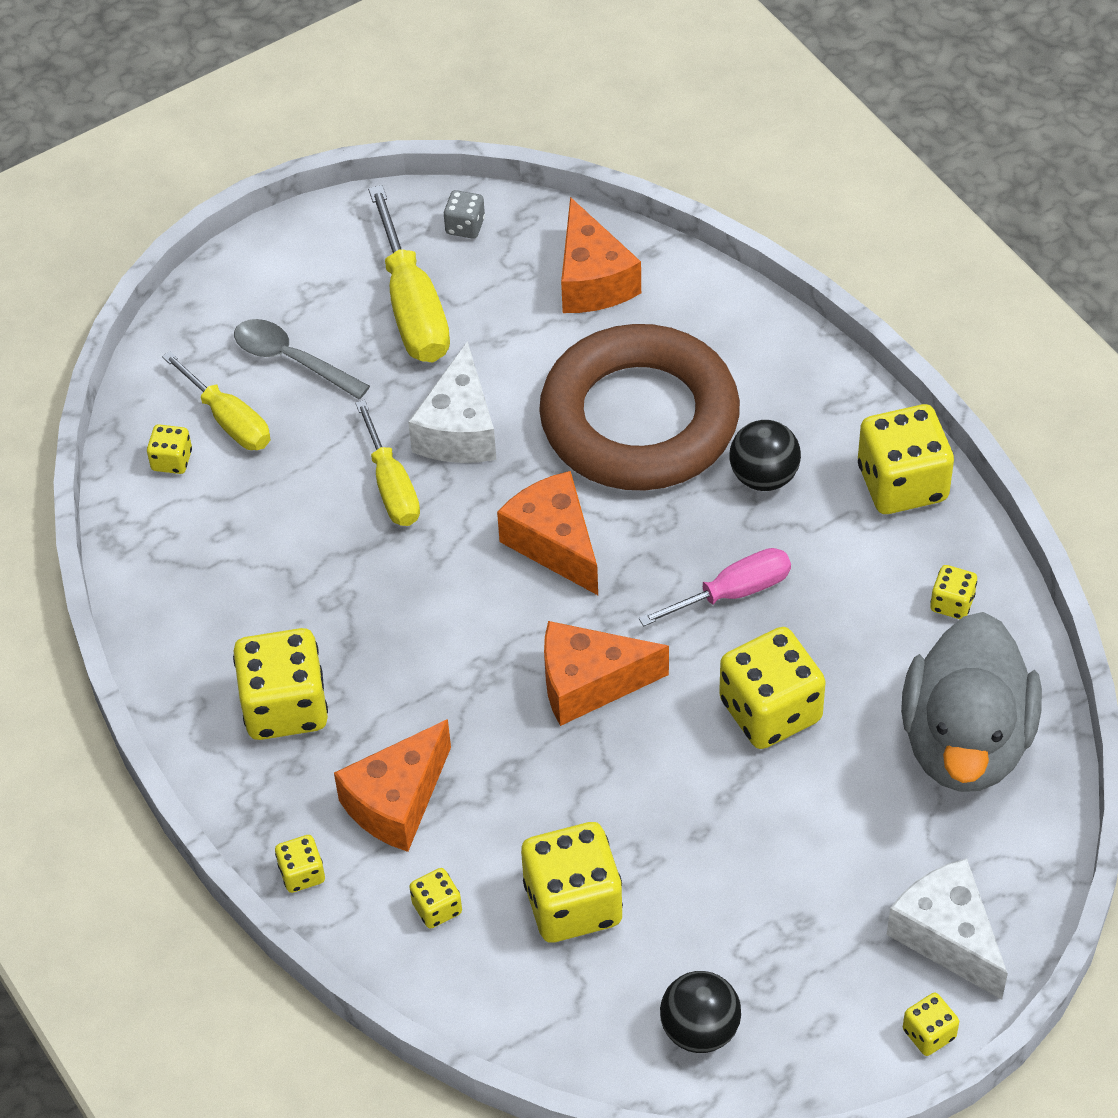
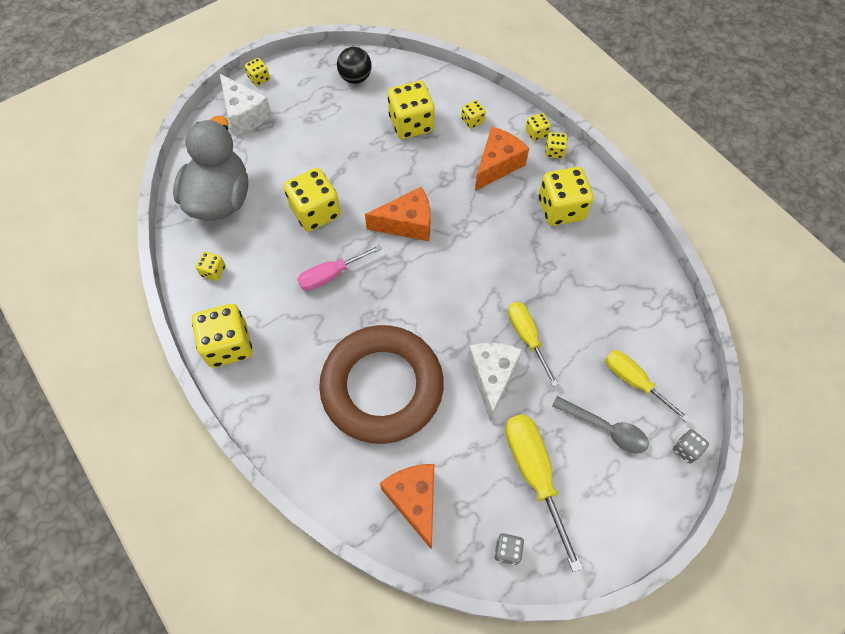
camera: 175 degrees right, 10 degrees up
yellow dice [147,424,192,474] -> yellow dice moved to [545,132,568,159]
orange cheese [497,471,598,595] -> none
black ball [729,420,801,491] -> none
none -> grey dice [673,429,709,463]

